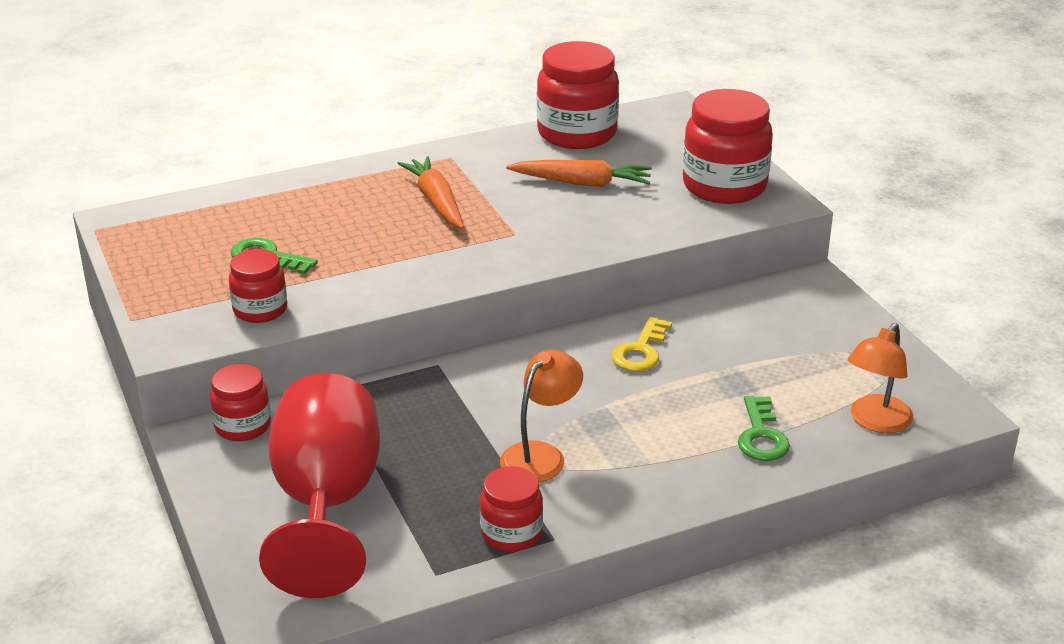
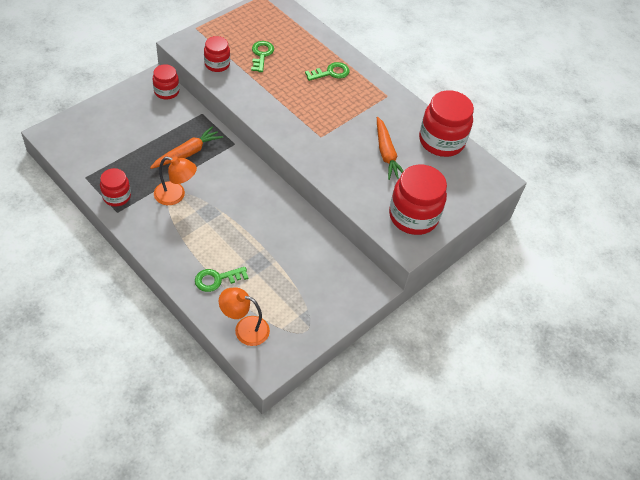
camera: 65 degrees right, 20 degrees up
red goblet [259,373,380,598] -> none
orange carrot [397,156,464,229] -> orange carrot moved to [150,126,223,169]
yellow key [611,317,672,372] -> none
none -> green key [305,62,350,81]

